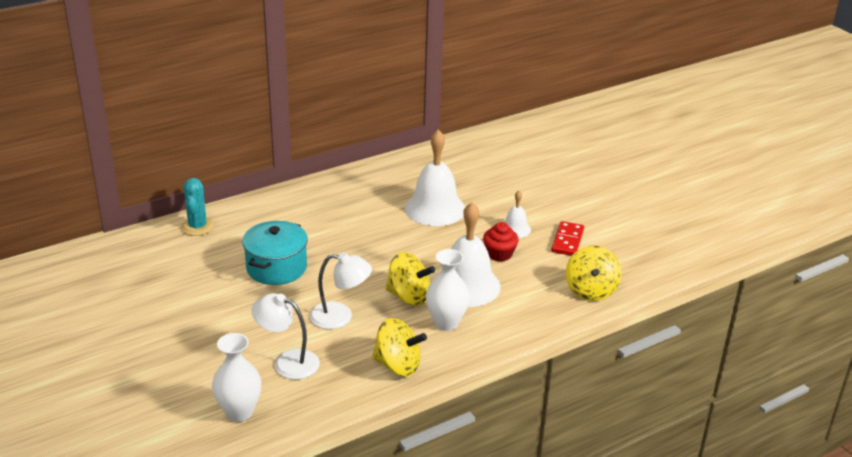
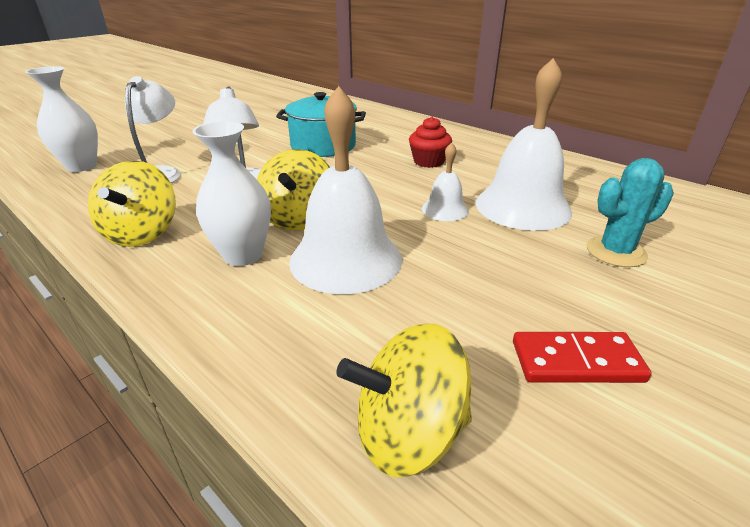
camera: 75 degrees right, 0 degrees up
turquoise cactus [181,178,214,236] -> turquoise cactus moved to [587,158,674,267]
red cupcake [483,222,519,262] -> red cupcake moved to [409,117,452,168]
white bell [504,191,531,238] -> white bell moved to [422,142,469,221]

